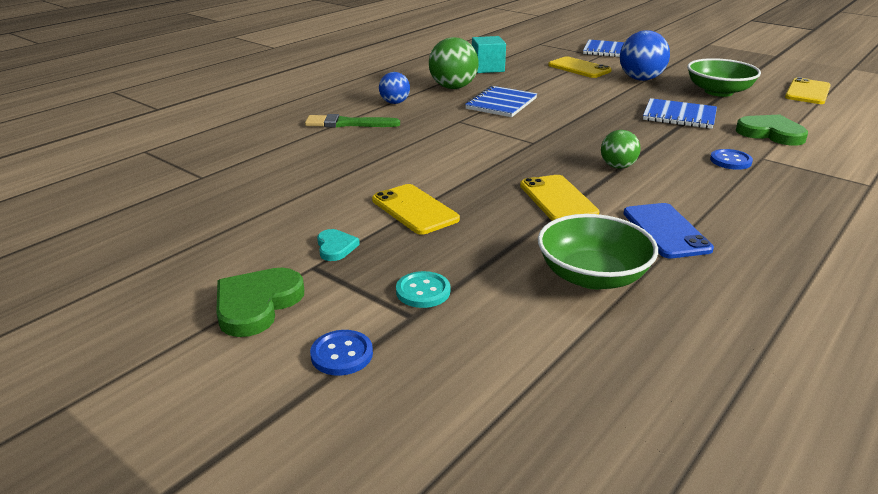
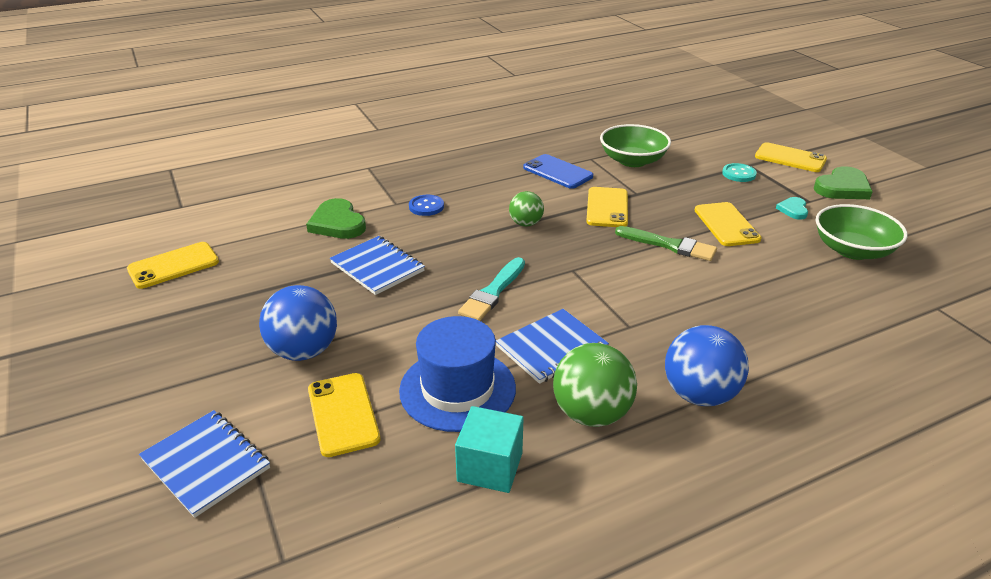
camera: 155 degrees left, 5 degrees up
green brush [305,114,400,128] -> green brush moved to [615,226,717,261]
blue button [310,330,373,376] -> yellow phone [755,142,827,172]
blue ball [379,72,410,104] -> blue ball [665,325,749,406], size x1.68
blue phone [623,203,714,258] -> blue phone turned 60 degrees counterclockwise [523,154,593,189]
green bowl [687,58,761,97] -> green bowl moved to [816,204,908,260]
none -> blue hat [399,316,516,432]
none -> turquoise brush [458,257,525,321]

